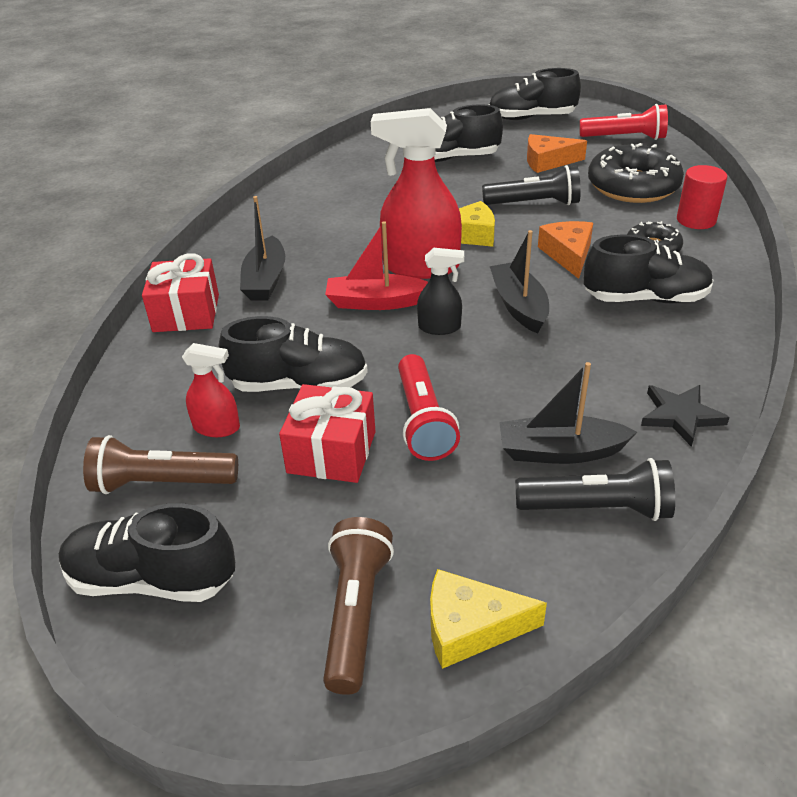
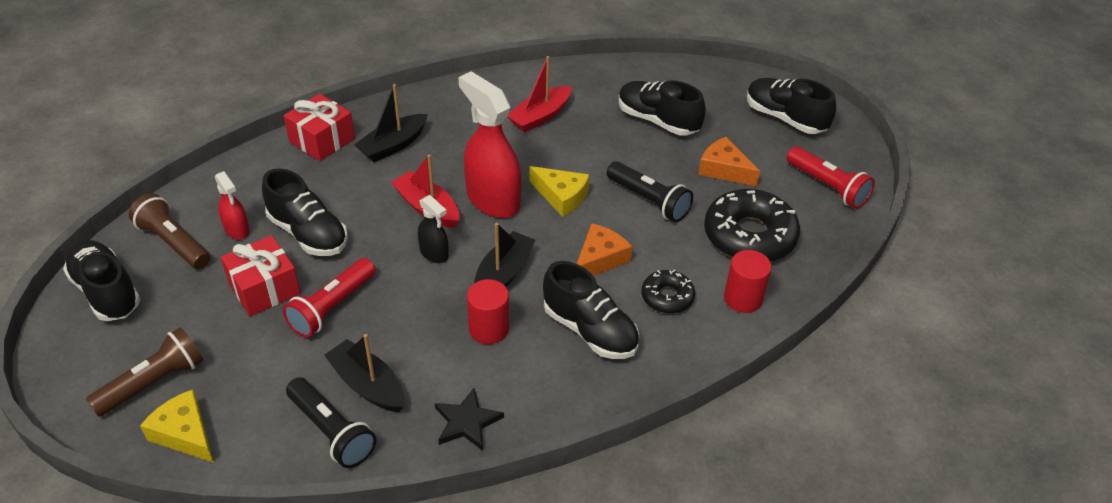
camera: 40 degrees right, 5 degrees up
none -> red cylinder [467,279,509,344]
none -> red boat [508,56,572,132]

